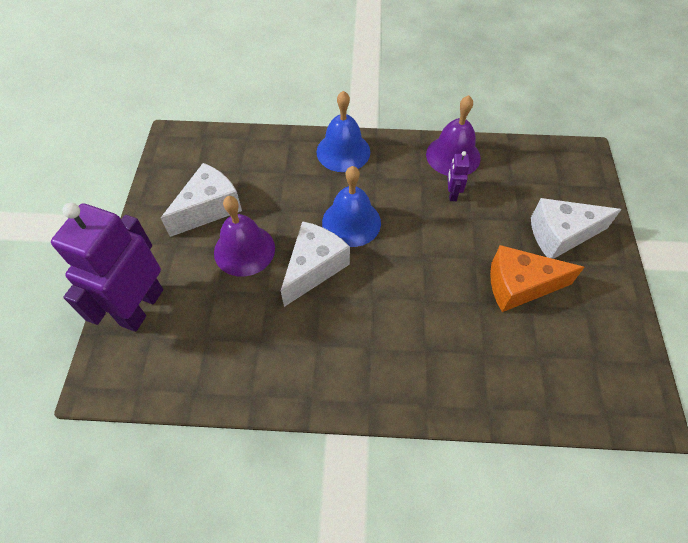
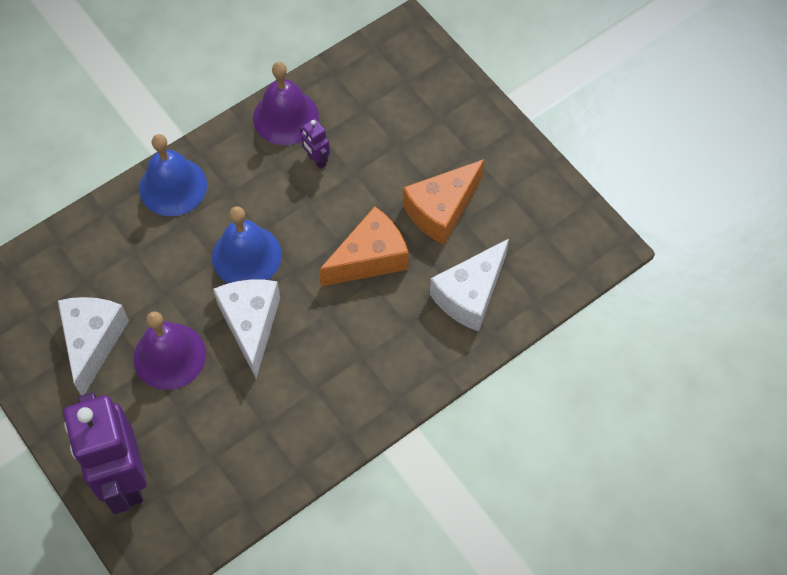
camera: 40 degrees left, 5 degrees up
white cheese [531,198,622,259] -> white cheese moved to [430,239,509,332]
none -> orange cheese [319,206,409,286]

